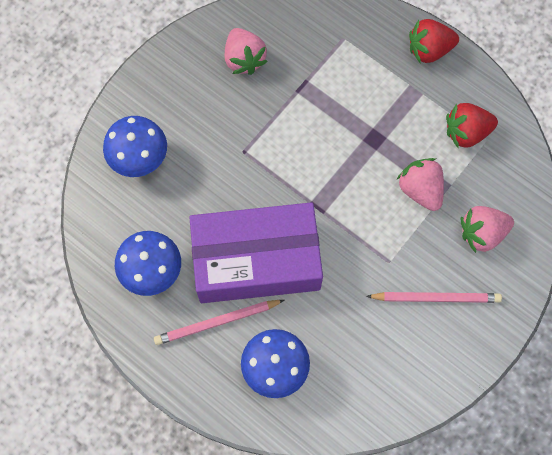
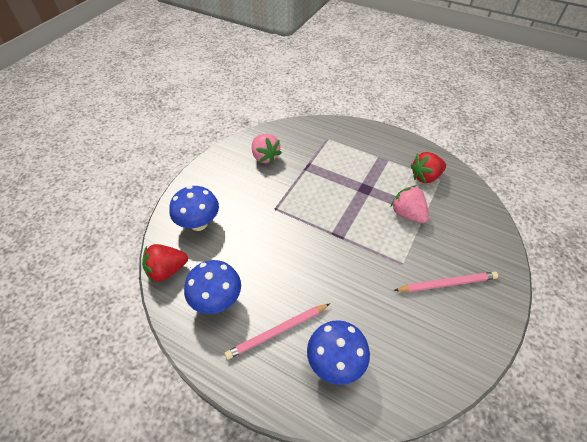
camera: 10 degrees left, 20 degrees down
purple box [189,202,323,303] -> none
red strawberry [409,19,459,63] -> red strawberry moved to [142,244,188,283]
pink strawberry [461,206,514,253] -> none

